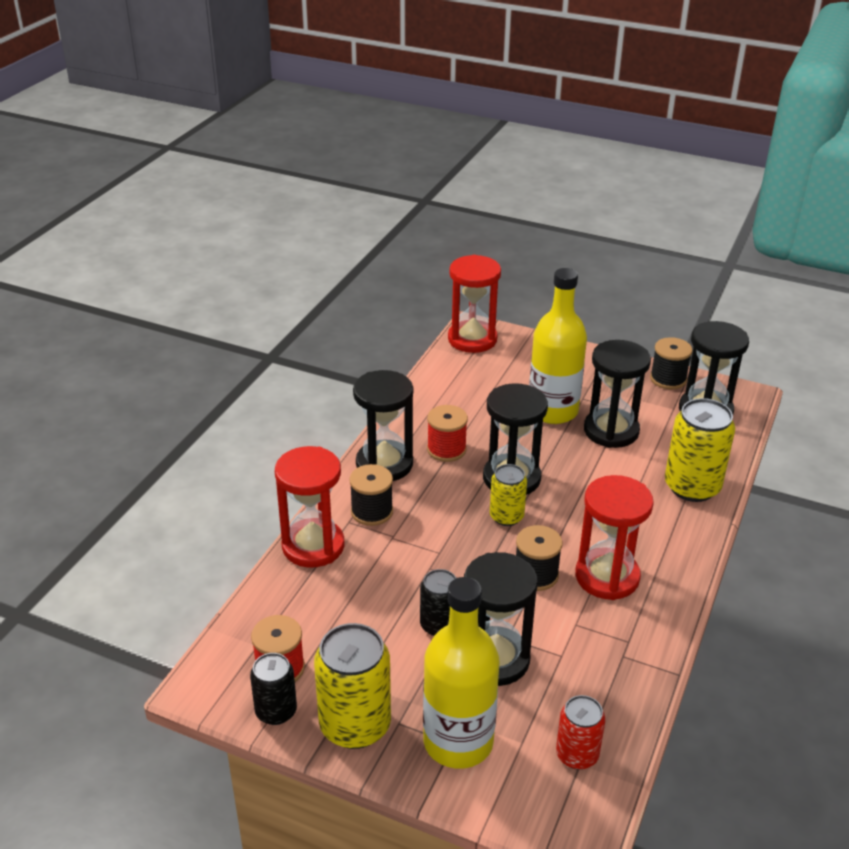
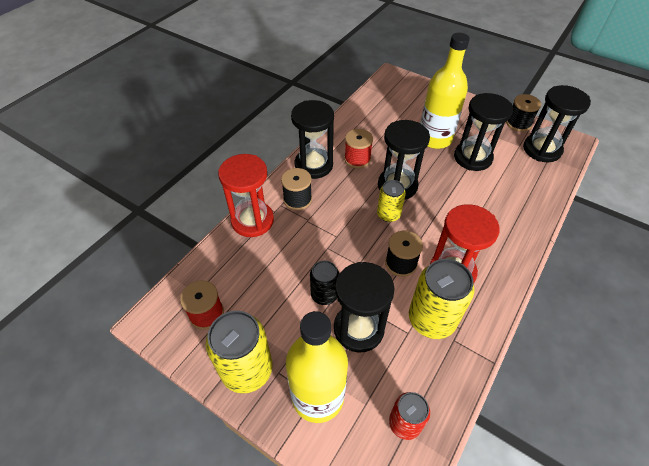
camera: 10 degrees right, 15 degrees up
black can [250,653,297,725] -> none
red hourglass [448,255,501,353] -> none
yellow can [665,398,735,502] -> yellow can moved to [409,259,475,339]

